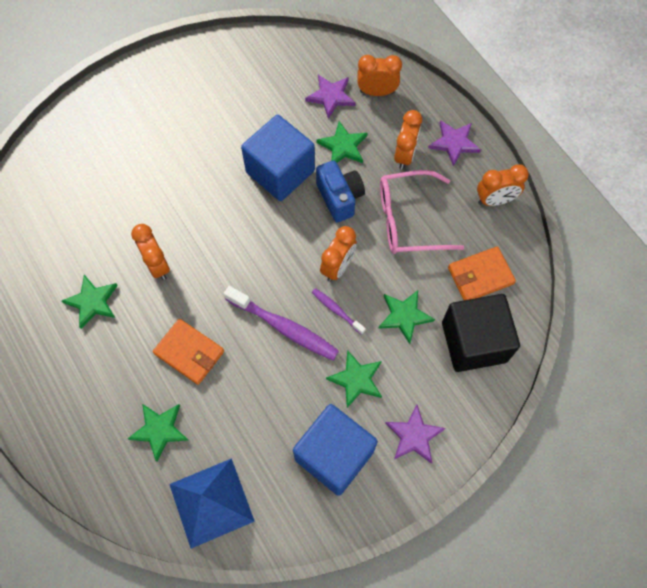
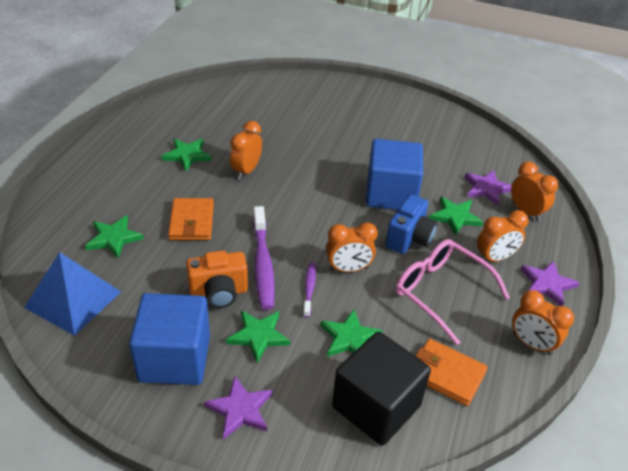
camera: 50 degrees right, 25 degrees down
none -> orange camera [186,251,248,308]

